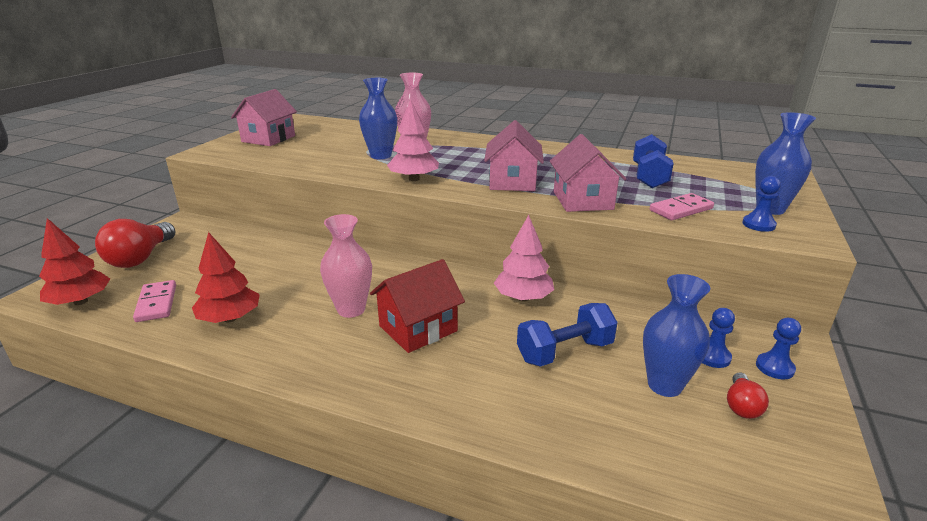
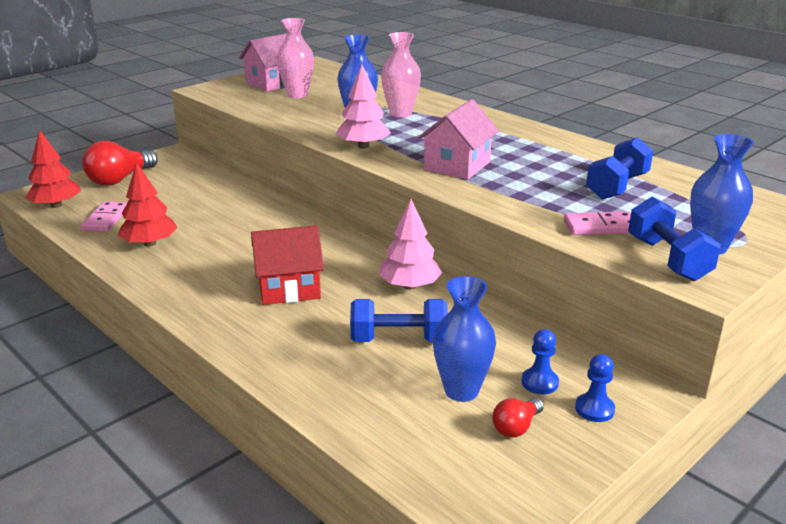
camera: 25 degrees right, 0 degrees up
pink vase [320,214,372,318] -> pink vase moved to [277,18,314,98]
pink house [550,134,627,212] -> none
blue pawn [742,176,781,232] -> blue dumbbell [628,196,721,281]

